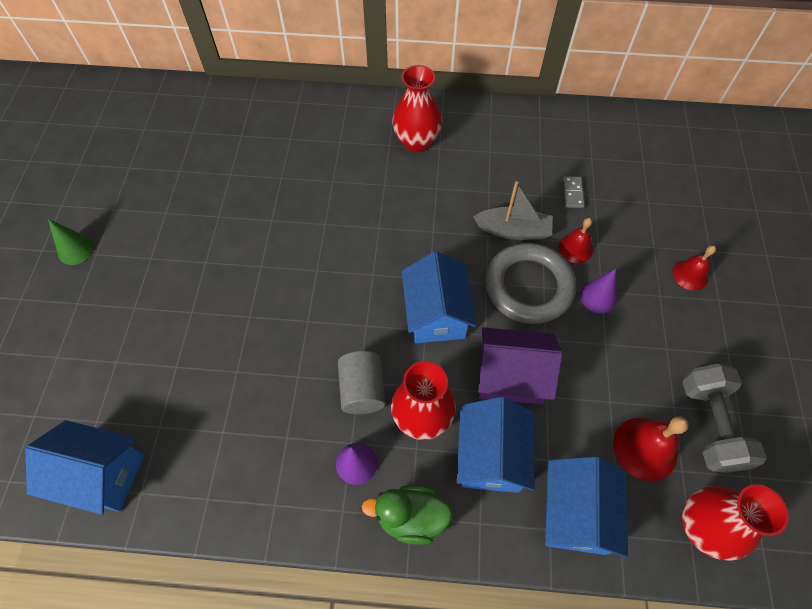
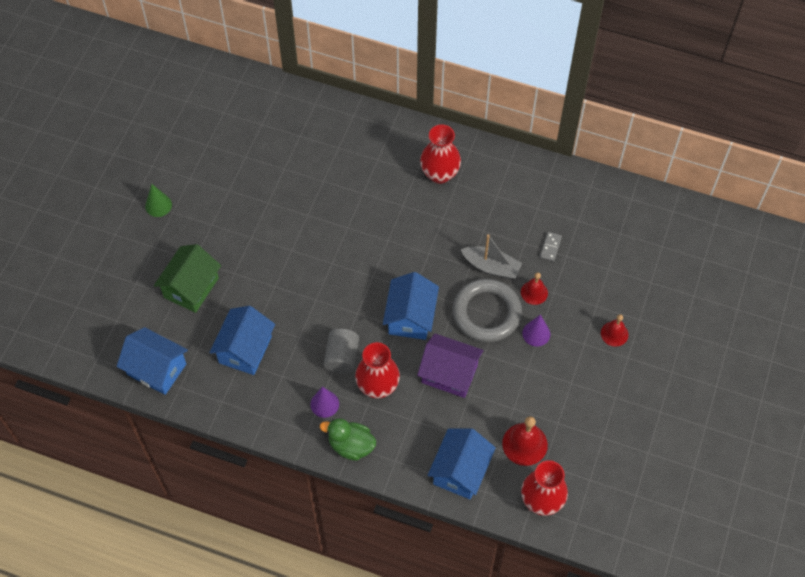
camera: 15 degrees right, 0 degrees up
blue house [457,397,535,493] -> blue house moved to [209,306,275,375]
grey dumbbell [682,364,767,473] -> none
none -> green house [154,244,221,313]

